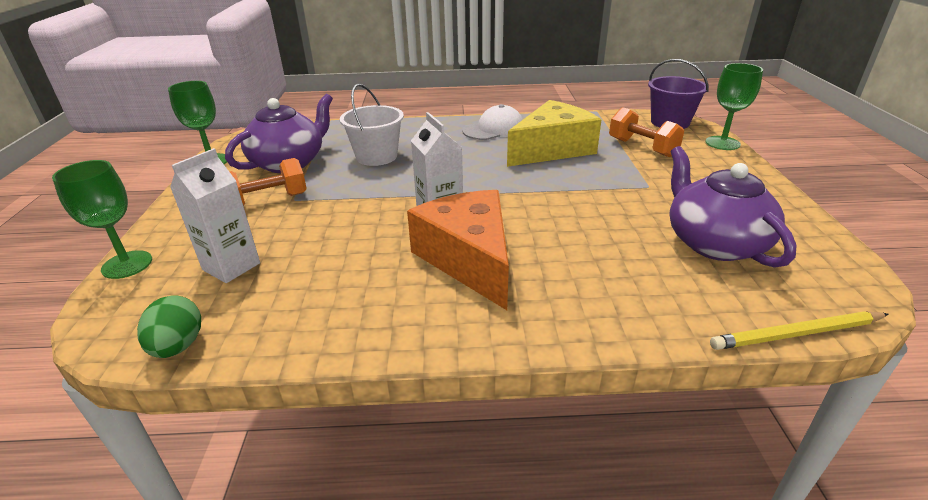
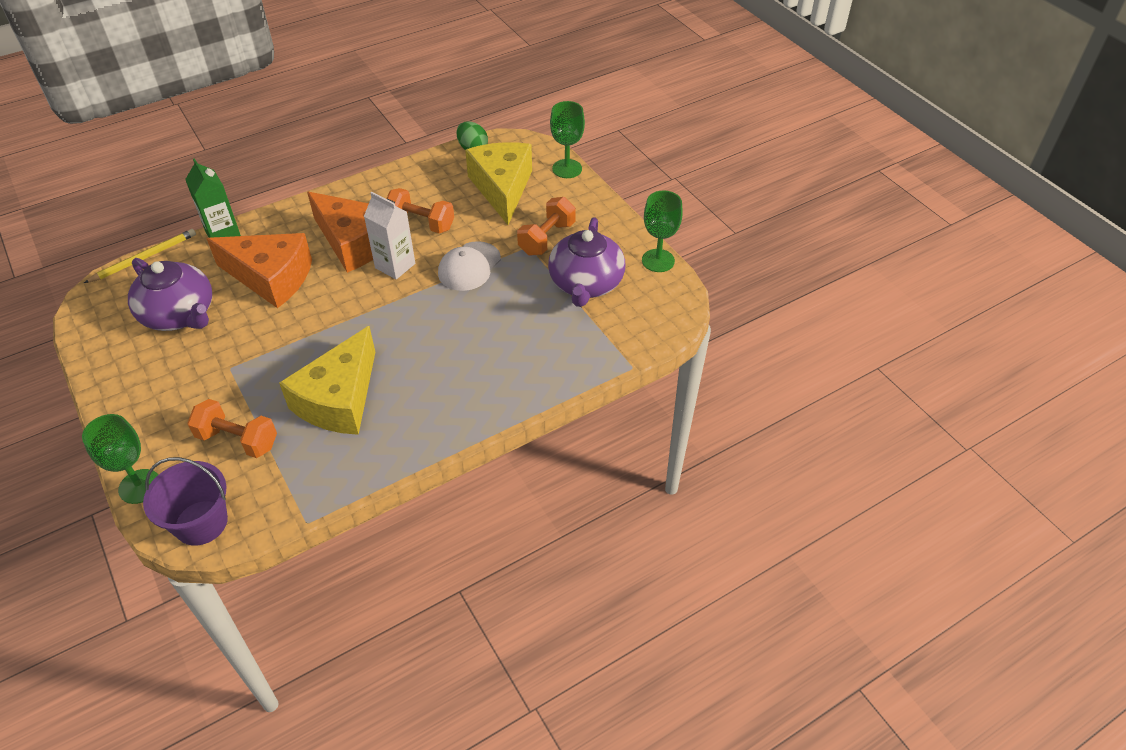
camera: 150 degrees right, 15 degrees up
white carton [170,148,260,283] -> yellow cheese [465,142,532,225]
white bucket [340,84,404,166] -> none
white cap [462,104,523,140] -> white cap moved to [438,241,501,291]
none -> green carton [185,158,241,238]
none -> orange cheese [206,233,312,308]
none -> orange dumbbell [386,188,454,234]

